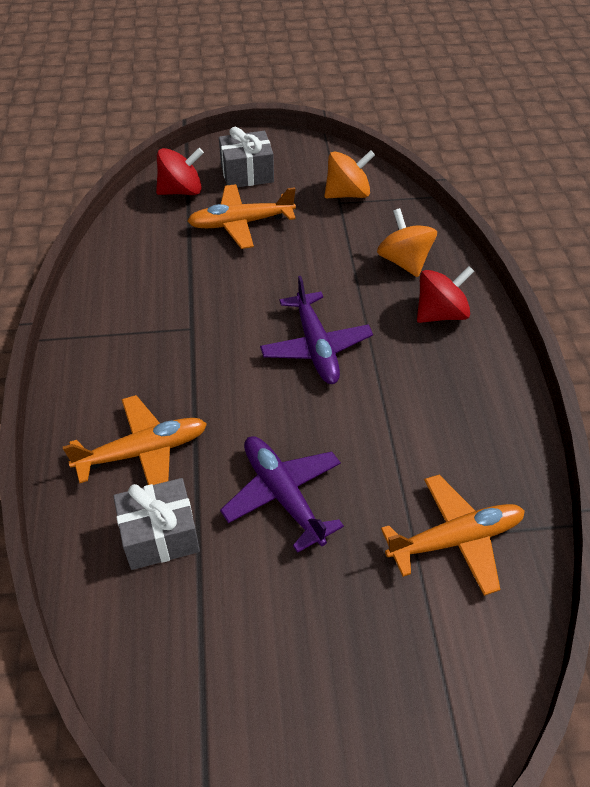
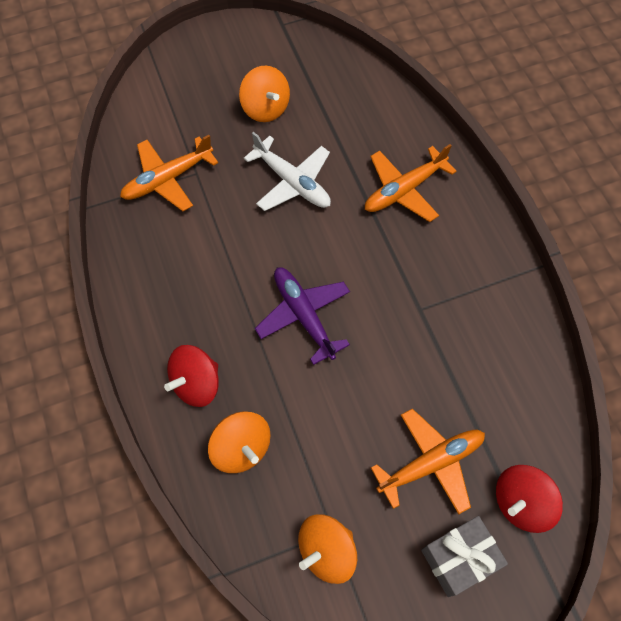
camera: 165 degrees right, 15 degrees up
grey gift [113,478,200,570] -> none
purple plane [220,436,344,553] -> white plane [244,132,331,211]
none -> orange spinning top [239,65,290,122]

